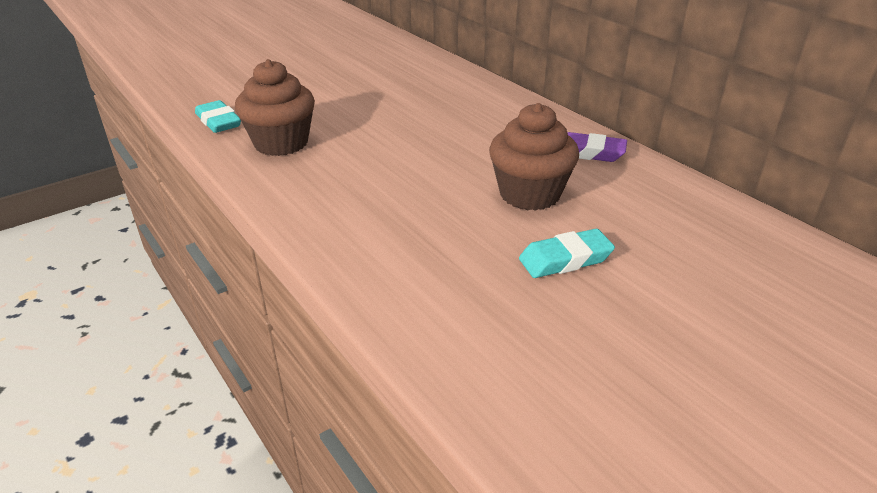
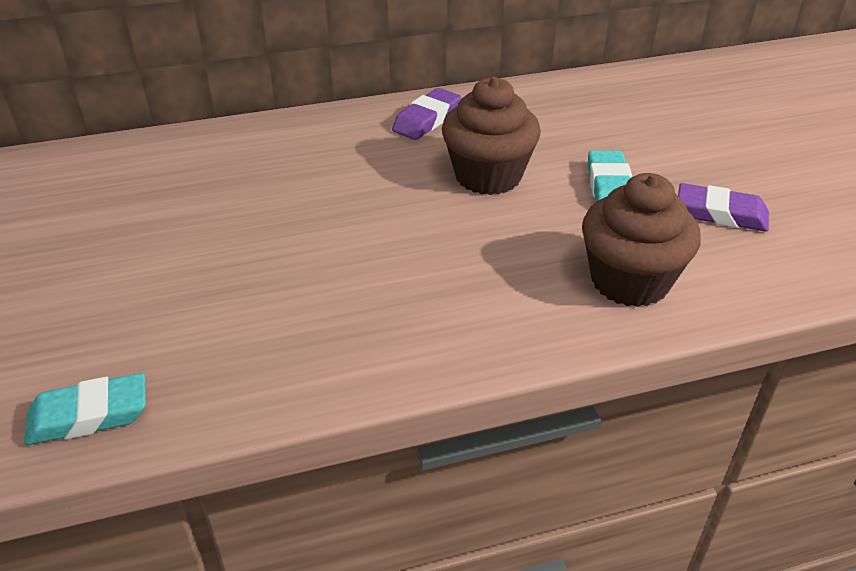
camera: 70 degrees left, 5 degrees up
brown cupcake [235,59,315,156] -> brown cupcake moved to [582,173,701,307]
none -> purple eraser [678,183,769,232]

